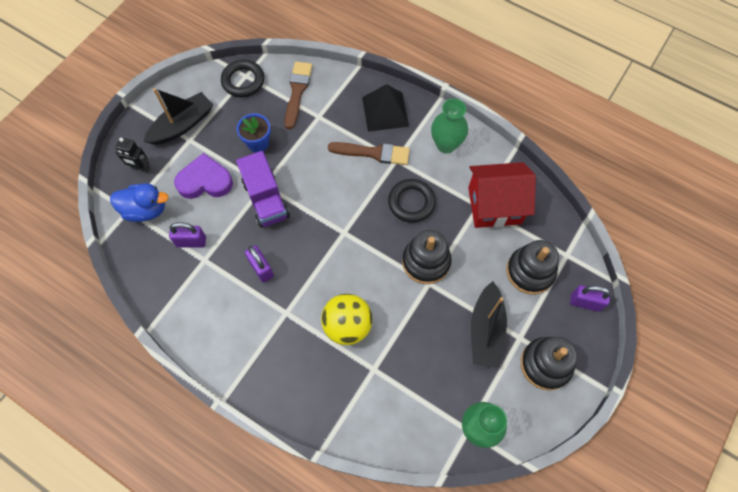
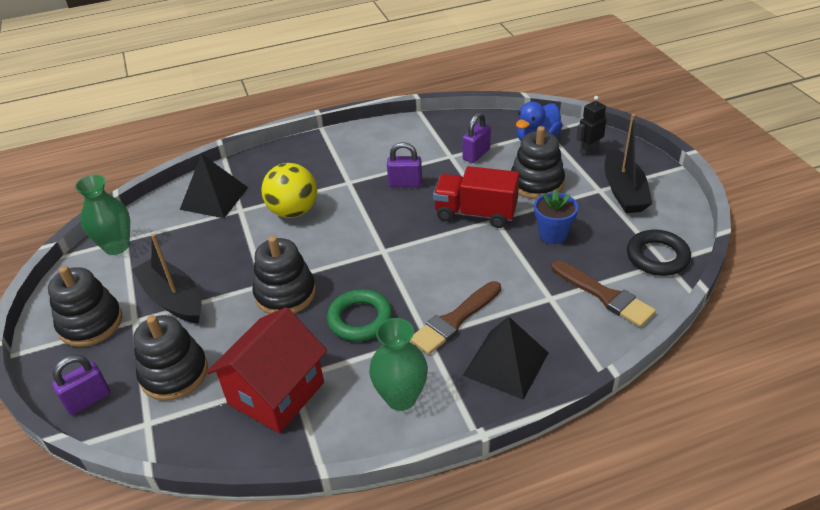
camera: 130 degrees right, 25 degrees down
purple heart [174,153,233,199] -> black stacking toy [511,126,565,199]
purple truck [236,151,290,228] -> red truck [433,166,519,228]
black ring [388,179,436,223] -> green ring [327,289,392,341]
none -> black pyramid [180,154,248,218]

